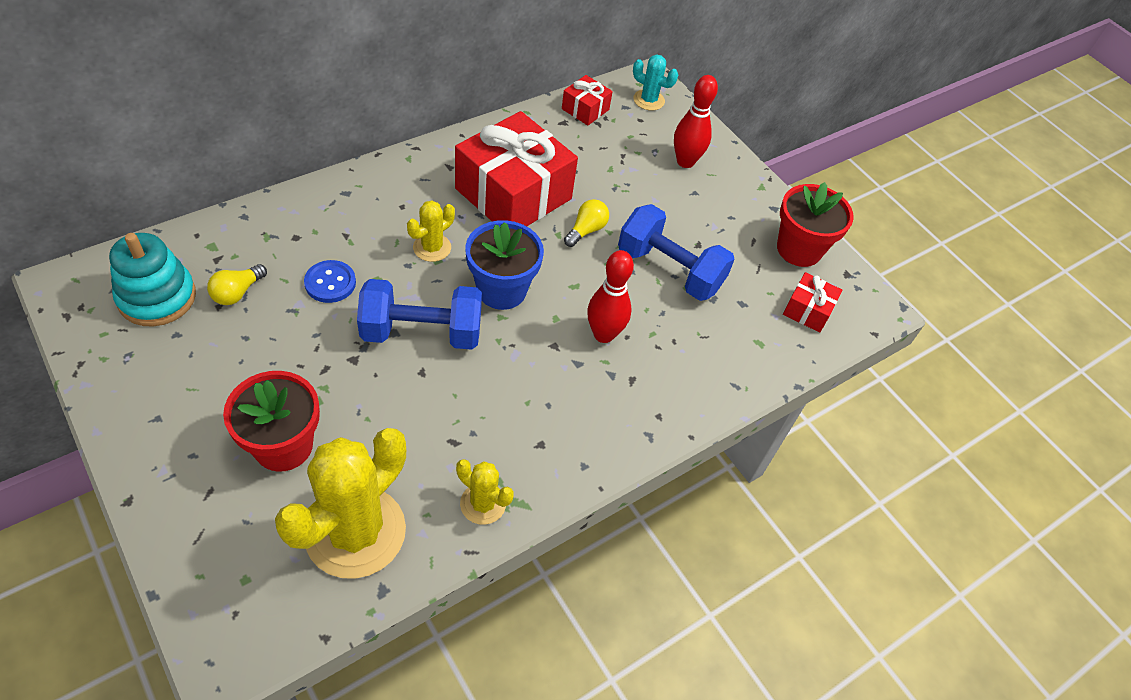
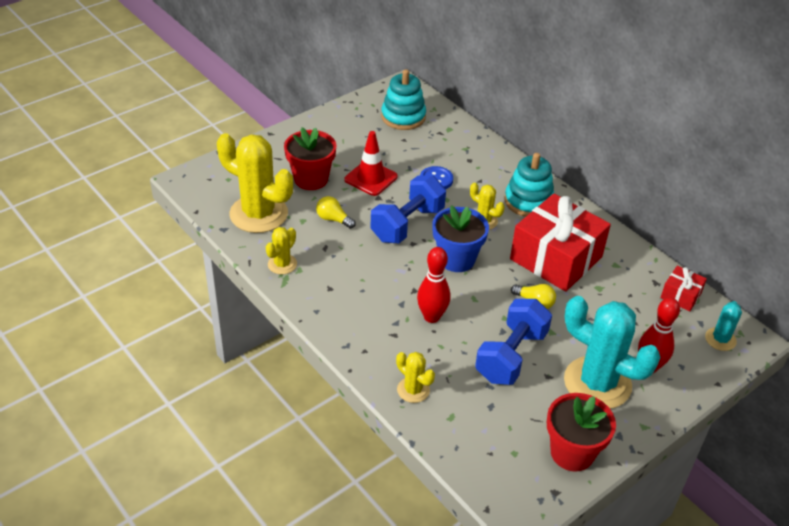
camera: 90 degrees right, 10 degrees down
yellow light bulb [207,264,267,305] -> yellow light bulb moved to [316,196,356,229]
blue dumbbell [357,279,482,350] -> blue dumbbell turned 45 degrees clockwise [370,175,446,243]
red gift [783,272,843,333] -> none
none -> red traffic cone [344,131,398,196]
none -> yellow cactus [396,352,435,403]
none -> turquoise stacking toy [505,153,554,217]
none -> turquoise cactus [564,296,660,409]

